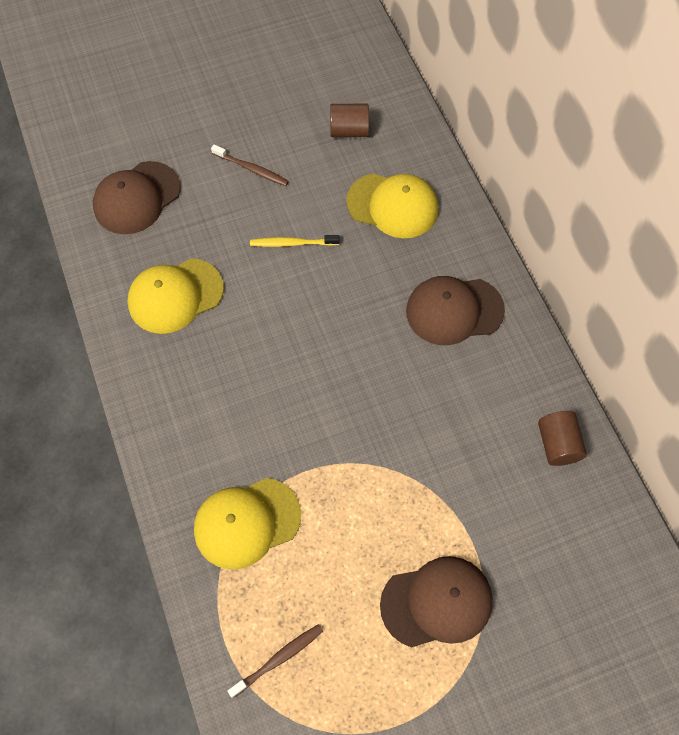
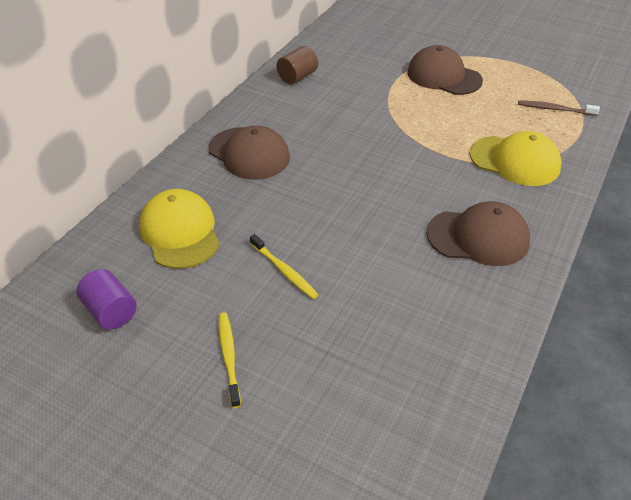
camera: 130 degrees left, 20 degrees down
brown cap [93,161,181,234] -> brown cap moved to [426,201,530,266]
yellow cap [128,258,224,334] -> none
brown toothbrush [211,144,289,186] -> yellow toothbrush [219,312,241,408]
brown cylinder [330,103,369,137] -> purple cylinder [76,269,137,329]

